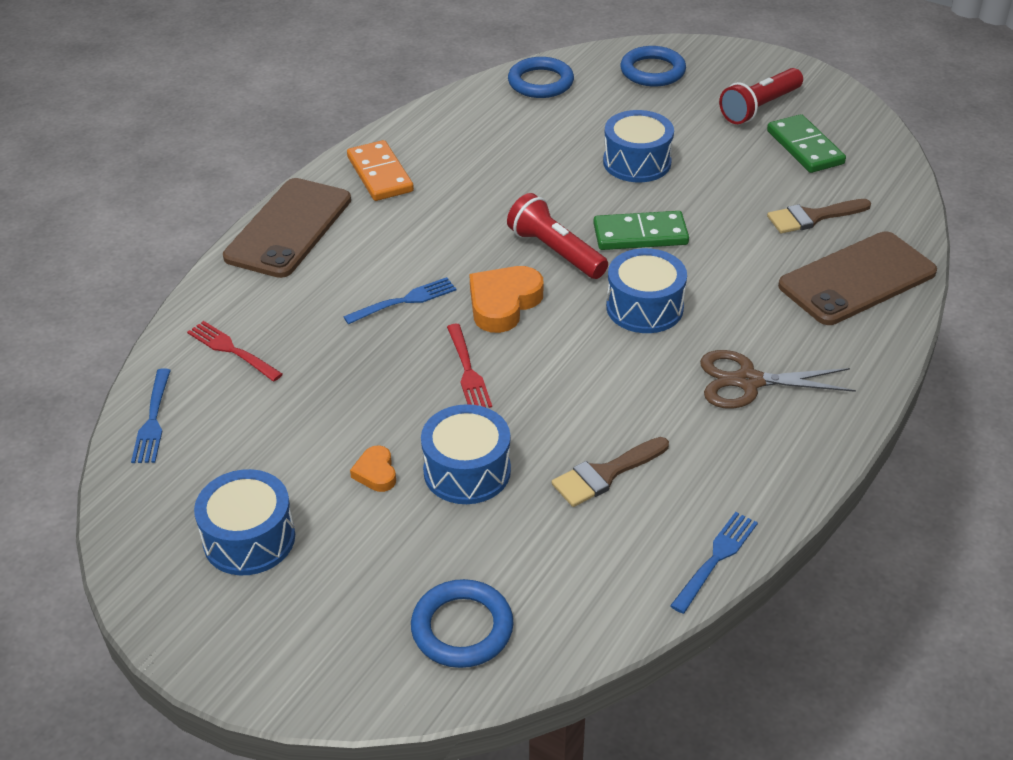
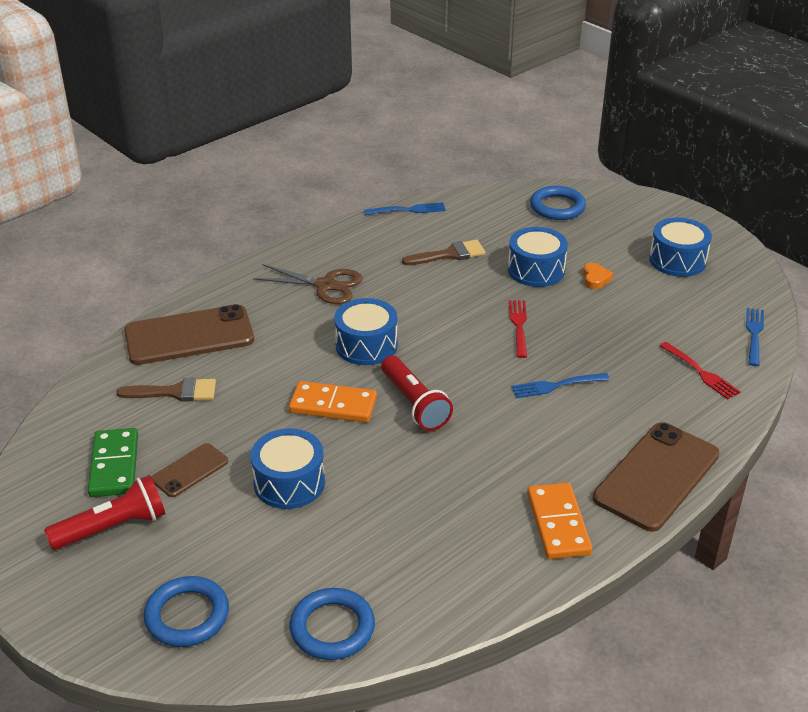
camera: 165 degrees left, 5 degrees down
orange heart [469,266,543,333] -> none
green domino [593,211,689,250] -> orange domino [289,381,377,423]
blue fork [670,512,758,614] -> blue fork turned 150 degrees counterclockwise [364,202,446,215]
none -> brown phone [151,443,228,497]

